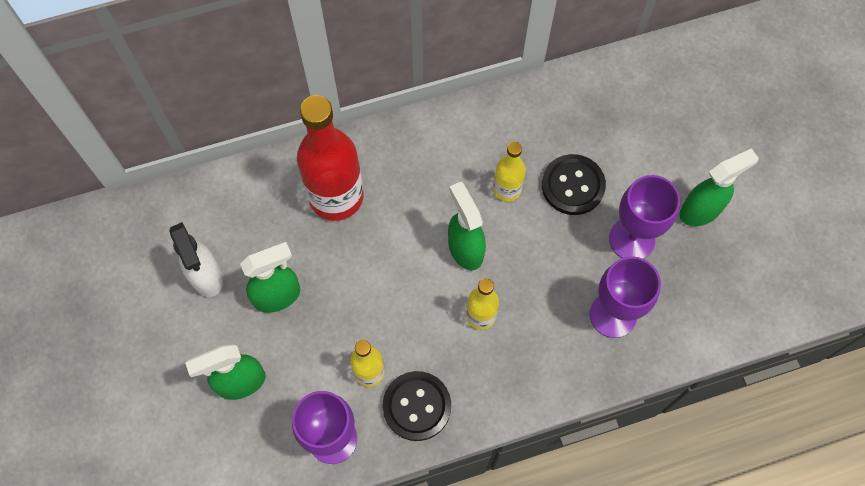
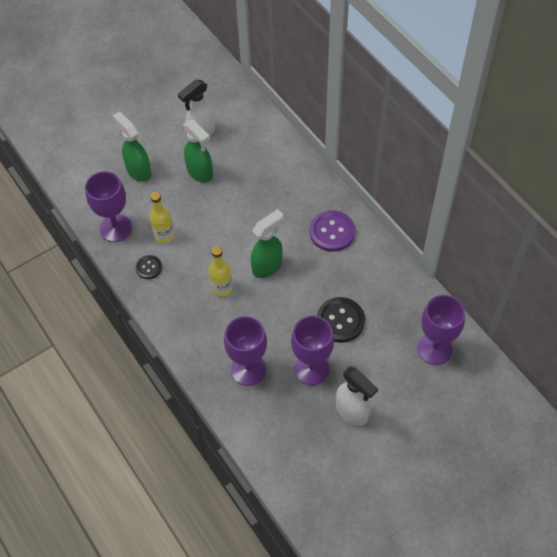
camera: 75 degrees right, 10 degrees down
red bottle [297,95,364,221] -> none
black button [382,371,451,441] -> black button [136,255,162,279], size x0.56
yellow bottle [493,141,526,202] -> none
green spray bottle [679,148,759,226] -> white spray bottle [336,367,378,426]
none -> purple button [310,210,355,252]
none -> purple goblet [417,295,465,365]

